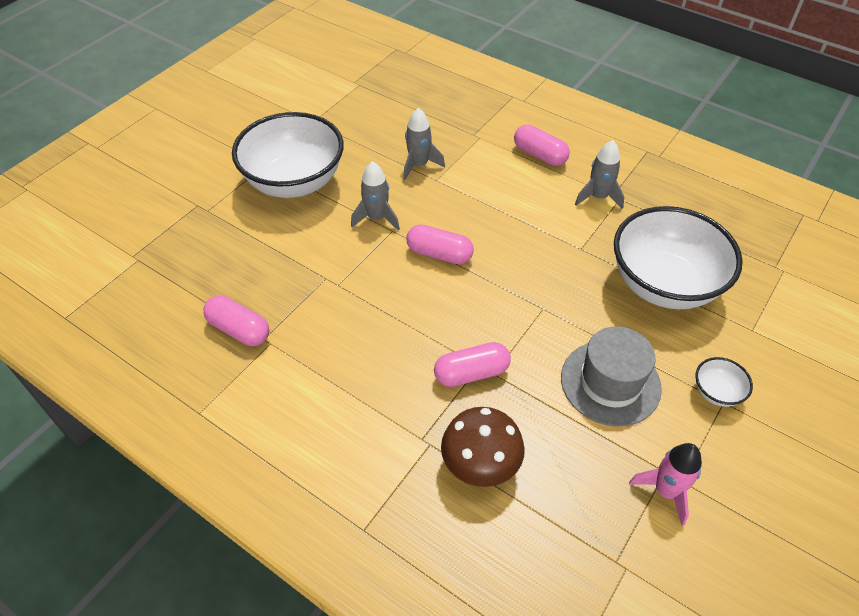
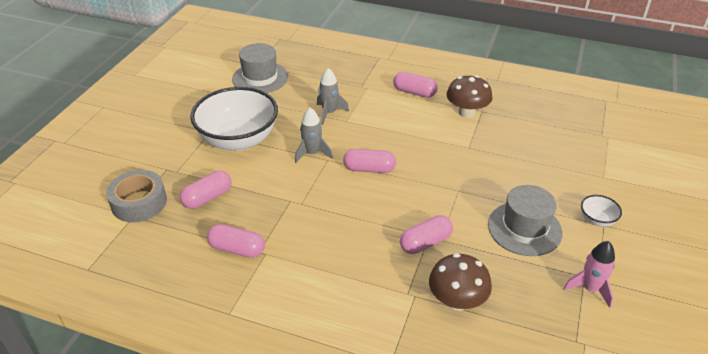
camera: 15 degrees left, 10 degrees down
grey rocket [575,140,624,209] -> brown mushroom [447,75,492,118]
white bowl [614,206,743,310] -> none
none -> grey tape [106,170,167,222]
none -> pink capsule [180,171,232,209]
none -> grey hat [232,43,288,93]

